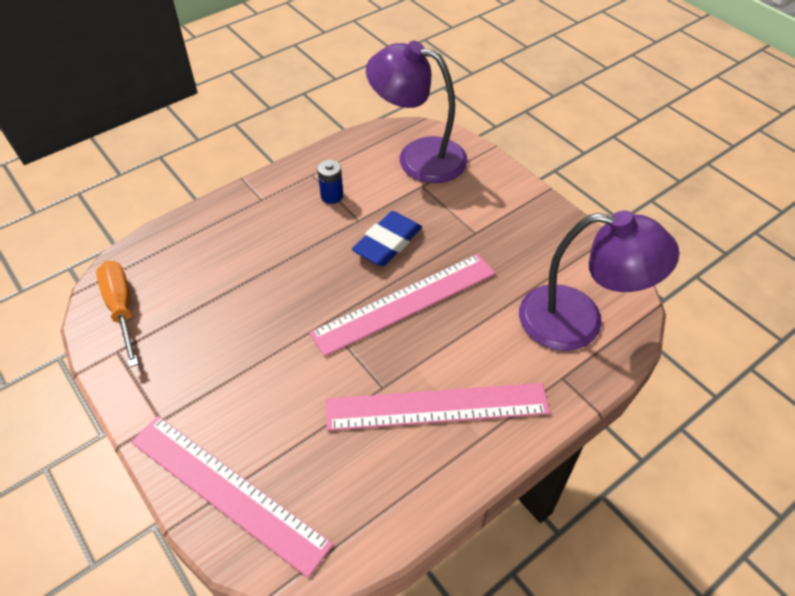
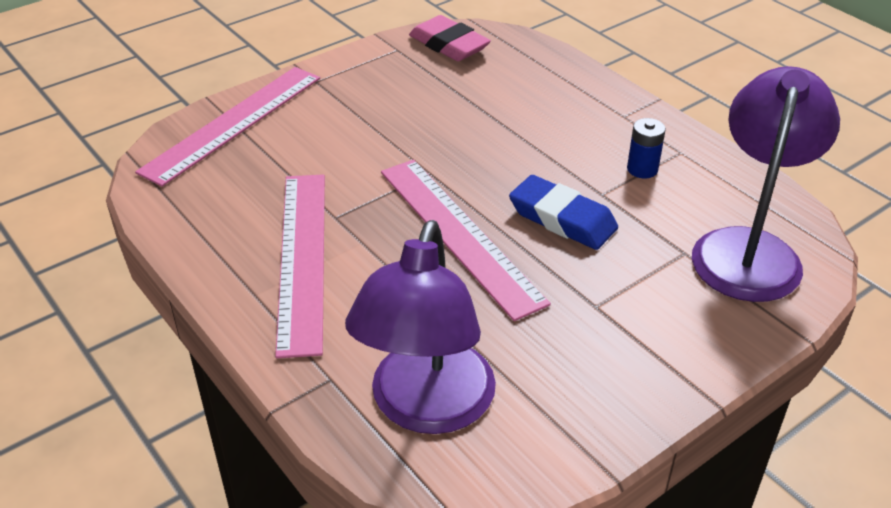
camera: 90 degrees right, 10 degrees down
orange screwdriver [96,261,139,367] -> pink eraser [409,15,491,61]

